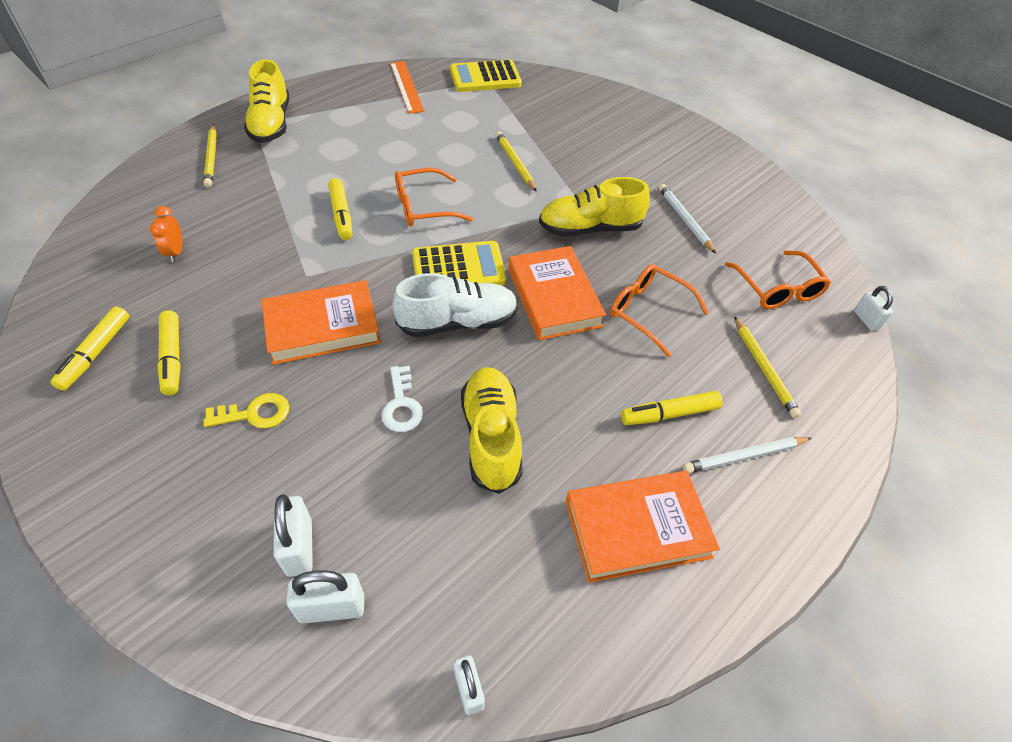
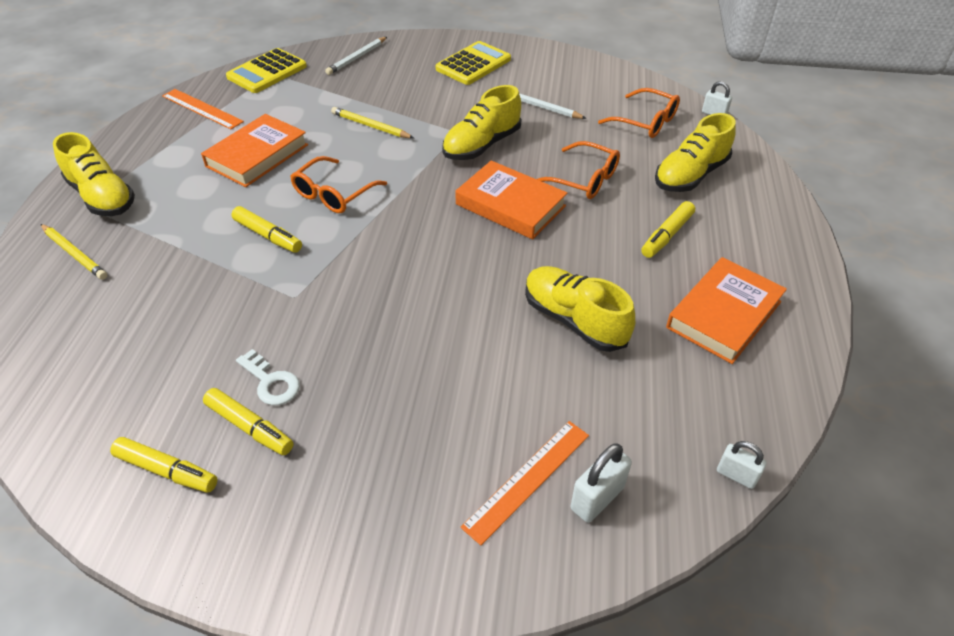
camera: 35 degrees left, 5 degrees down
yellow marker [50,306,129,391] -> yellow marker turned 45 degrees counterclockwise [110,437,218,493]
orange clock [150,206,182,262] -> none
yellow key [203,393,289,428] -> none
orange book [261,280,381,365] -> orange book moved to [201,114,308,187]
white padlock [274,494,313,577] -> orange ruler [461,421,589,545]
white key [381,366,423,432] -> white key moved to [236,349,300,405]
white shoe [392,273,518,337] -> none
yellow calculator [412,241,507,286] -> yellow calculator moved to [435,41,511,85]
orange glasses [610,264,709,357] -> orange glasses turned 150 degrees counterclockwise [537,141,620,199]
white pencil [682,437,811,473] -> white pencil moved to [325,37,387,75]
yellow pencil [734,316,801,418] -> yellow shoe [655,113,736,192]

